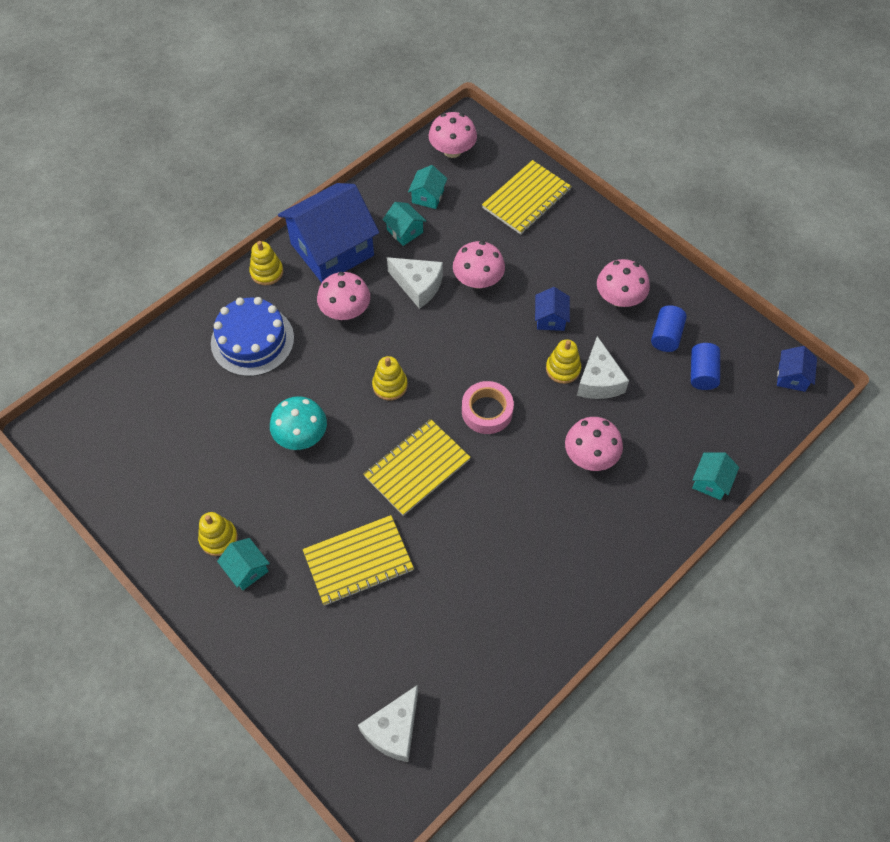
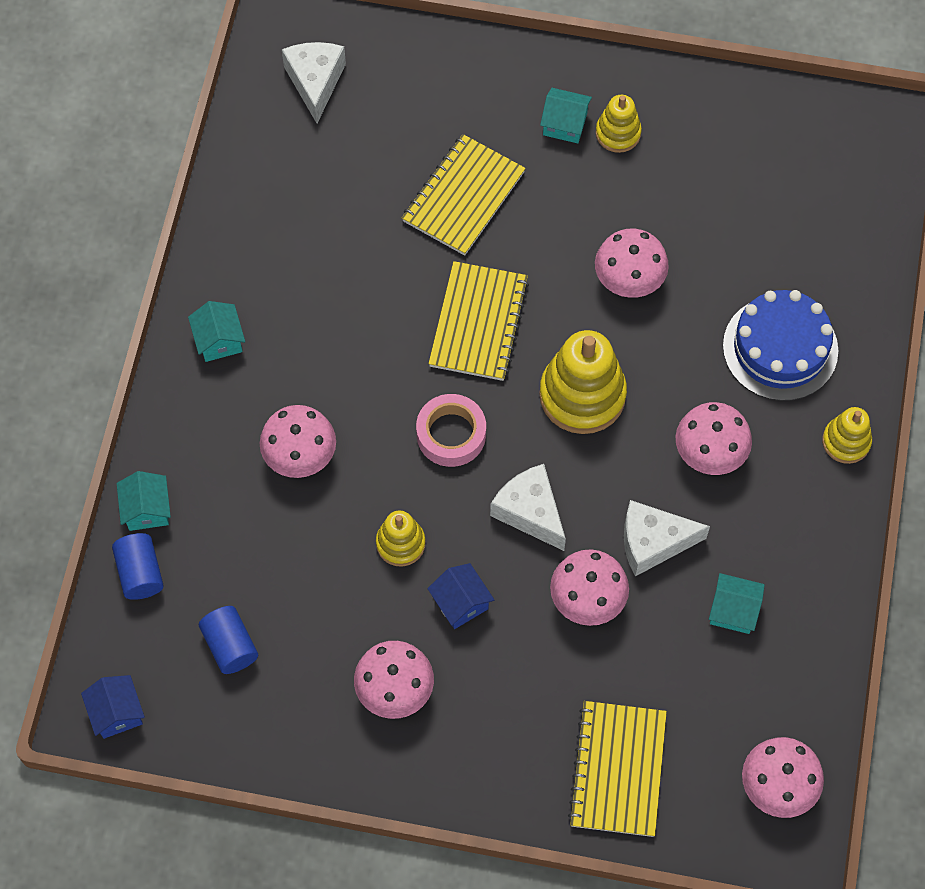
camera: 145 degrees right, 5 degrees up
turquoise mushroom [270,396,327,450] -> pink mushroom [595,229,669,298]
blue house [278,183,379,283] -> none
yellow stacking toy [372,356,408,401] -> yellow stacking toy [539,330,627,434], size x1.80
turquoise house [408,165,447,209] -> turquoise house moved to [188,301,245,362]
white cheese [577,336,629,399] -> white cheese moved to [490,464,566,551]
blue cylinder [651,305,687,352] -> blue cylinder moved to [112,533,164,600]

